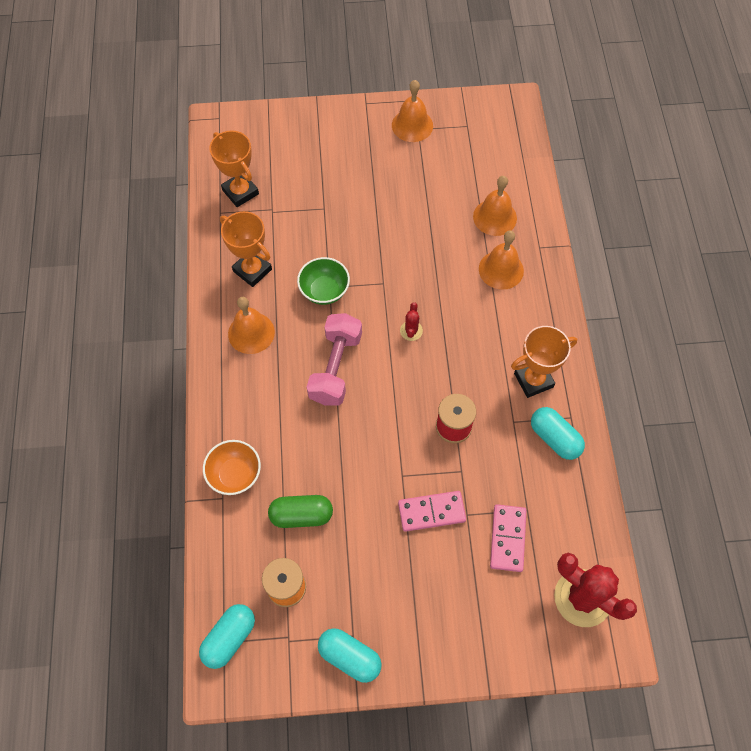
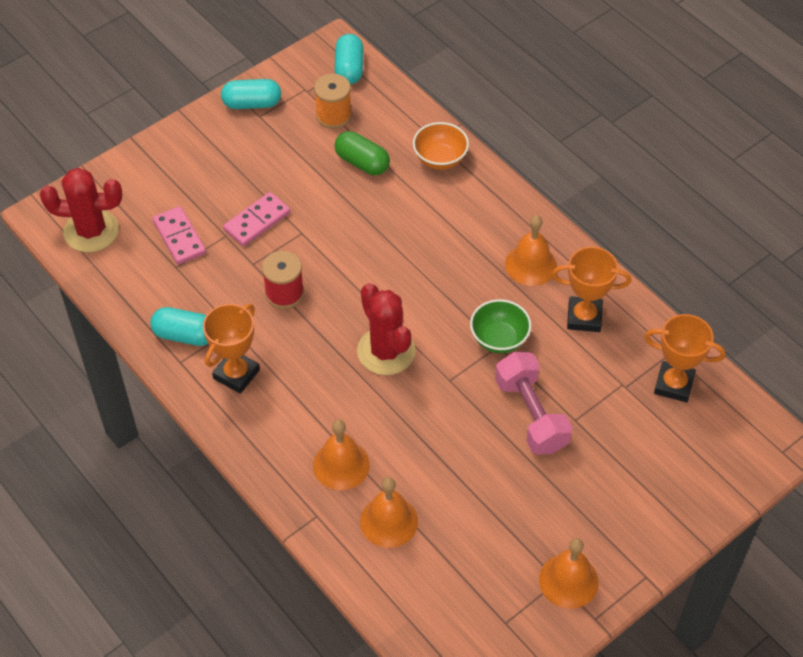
camera: 145 degrees right, 10 degrees down
green capsule [268,495,333,528] -> green capsule turned 75 degrees clockwise [335,131,390,175]
pink dumbbell [307,313,362,405] -> pink dumbbell moved to [495,352,573,455]
red cactus [400,302,423,341] -> red cactus [357,283,416,375], size x2.21

